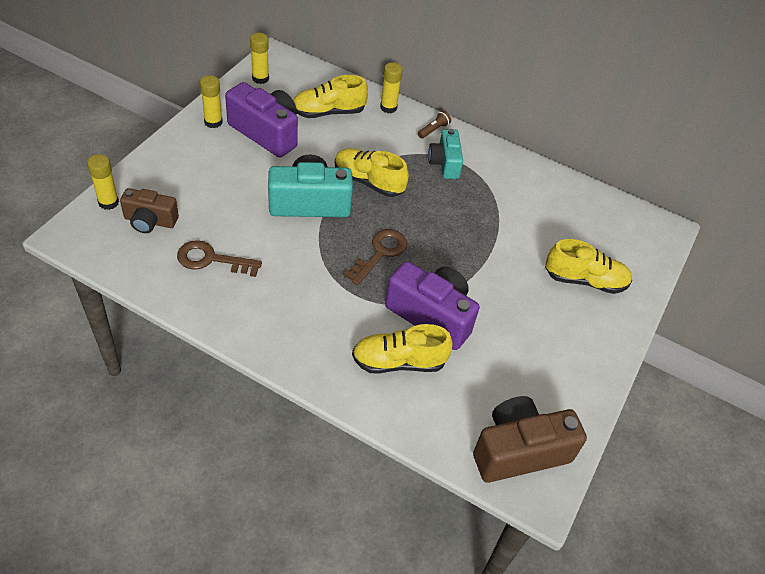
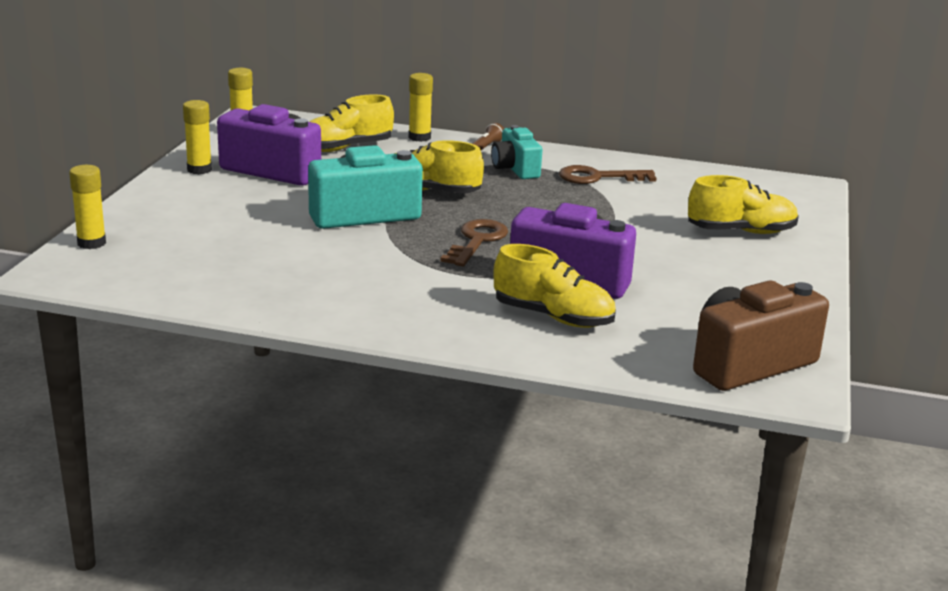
camera: 10 degrees left, 25 degrees down
brown camera [120,188,179,233] -> none
brown key [177,240,262,277] -> brown key moved to [559,165,656,184]
yellow shoe [352,324,453,374] -> yellow shoe turned 135 degrees counterclockwise [493,244,616,328]

